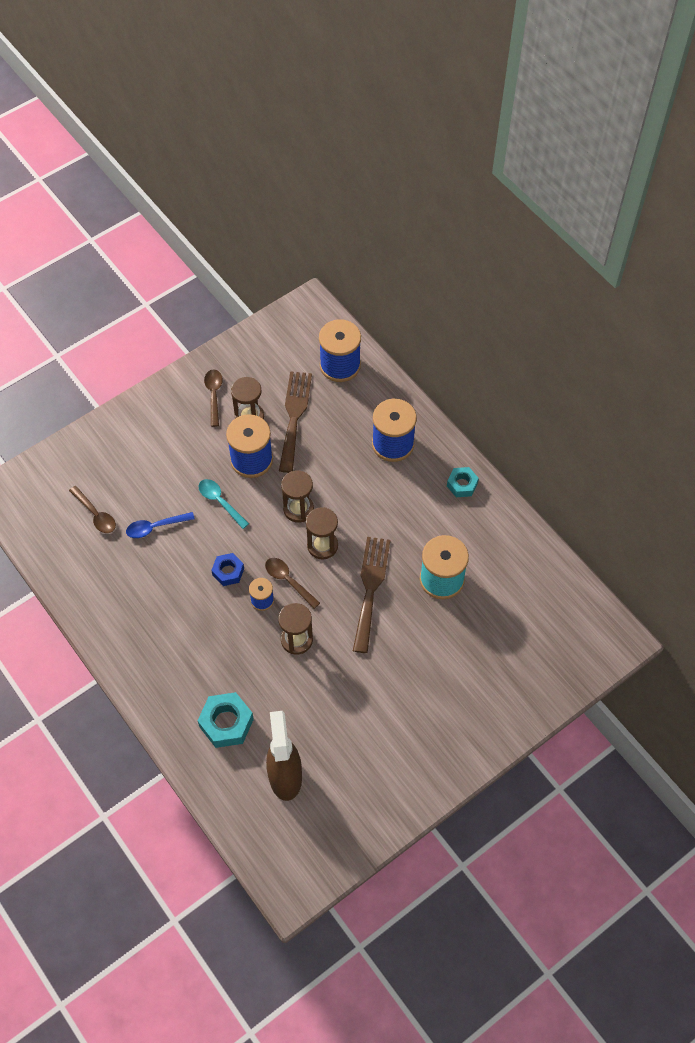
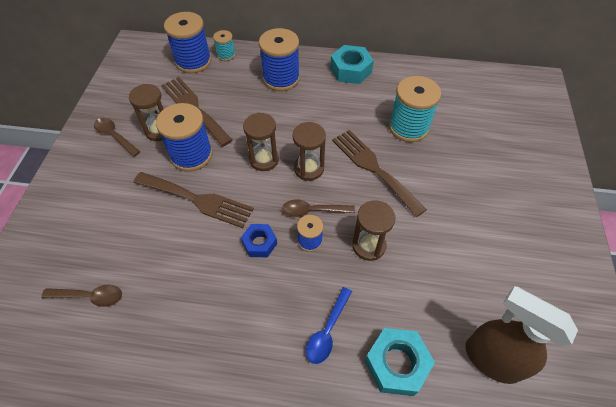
camera: 45 degrees left, 5 degrees down
blue spoon [126,512,195,538] -> blue spoon moved to [306,287,352,364]
turquoise spoon [199,479,249,529] -> brown fork [133,172,254,228]
turquoise nut [447,467,479,497] -> turquoise nut [330,45,374,84], size x1.58
none -> turquoise spool [213,30,236,61]

